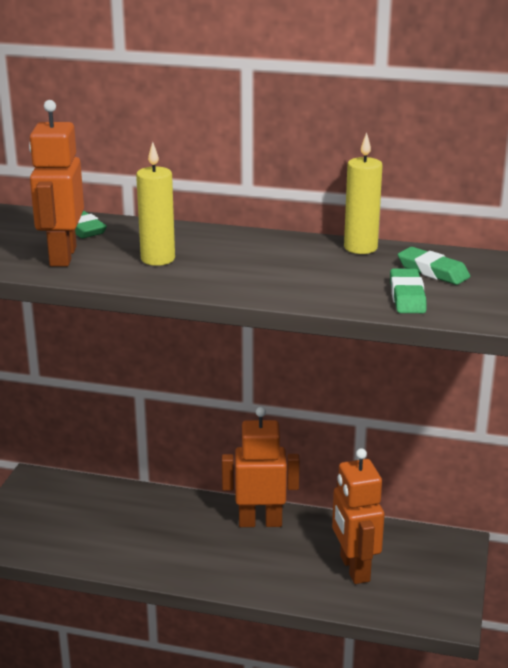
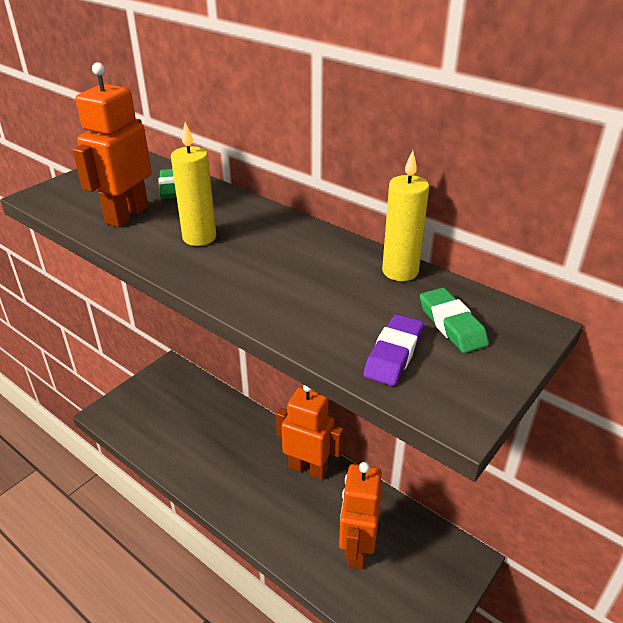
camera: 25 degrees right, 10 degrees up
green eraser [390,269,427,313] -> purple eraser [363,314,424,386]

